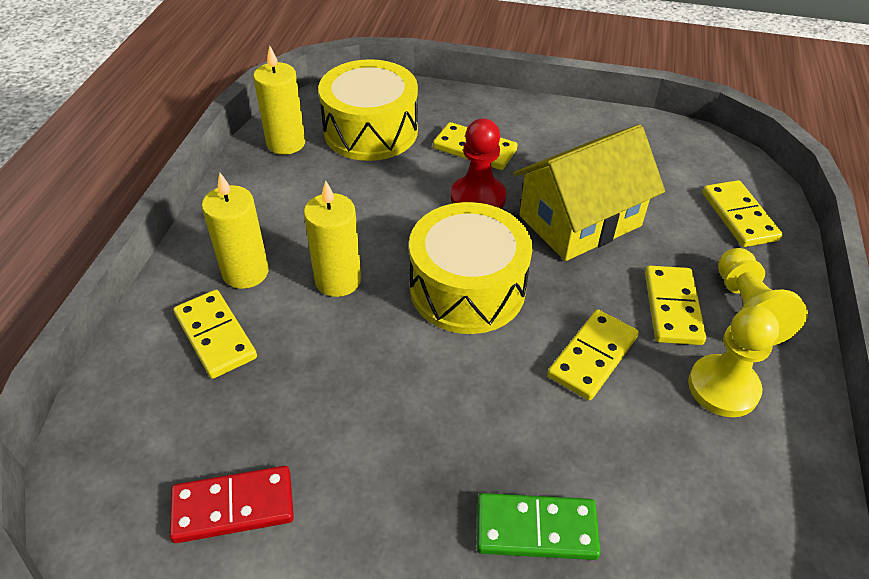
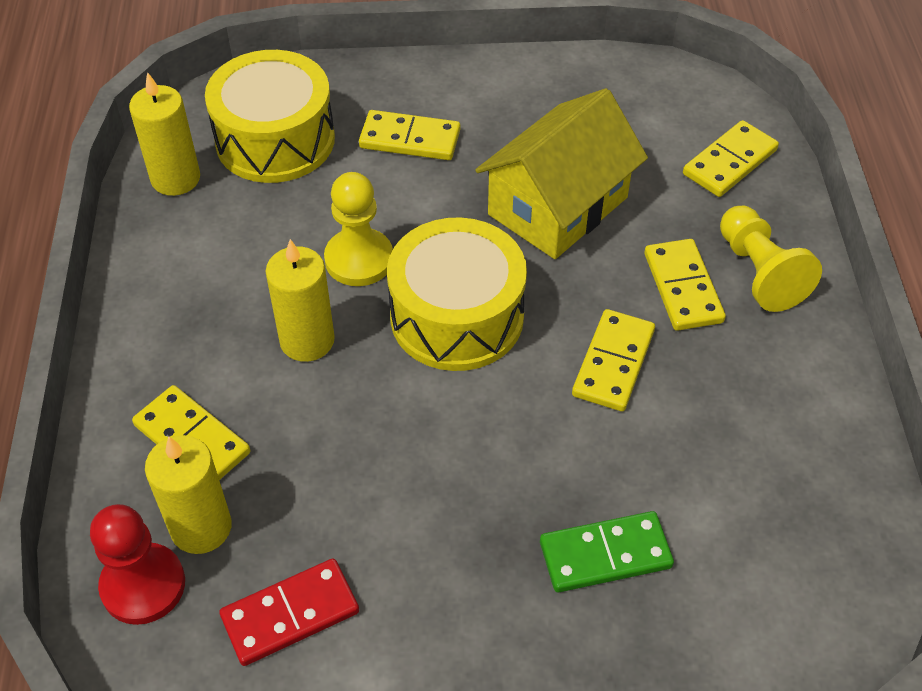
camera: 15 degrees left, 5 degrees up
yellow candle [202,173,269,289] -> yellow candle moved to [145,435,232,554]
red pawn [451,118,506,209] -> red pawn moved to [90,504,185,625]
yellow pawn [688,306,779,417] -> yellow pawn moved to [324,172,393,286]
yellow domino [702,180,783,247] -> yellow domino turned 75 degrees clockwise [683,120,779,197]

